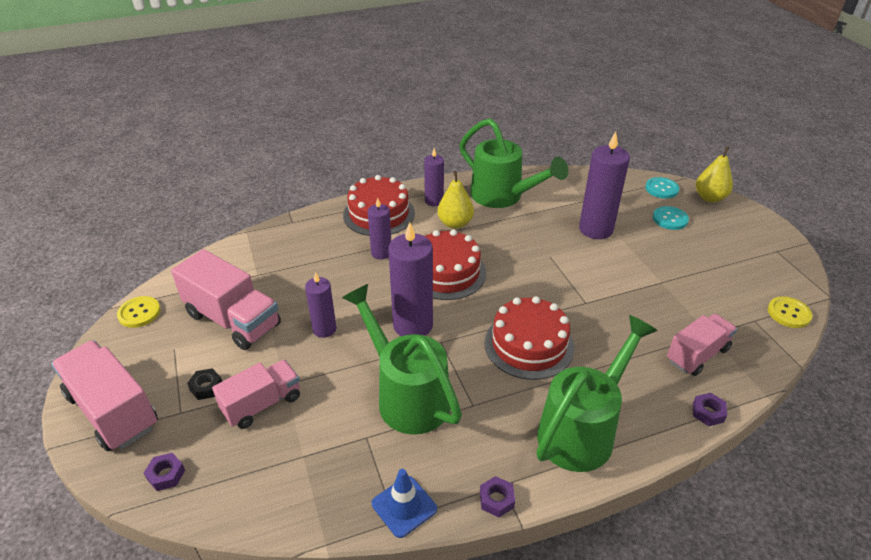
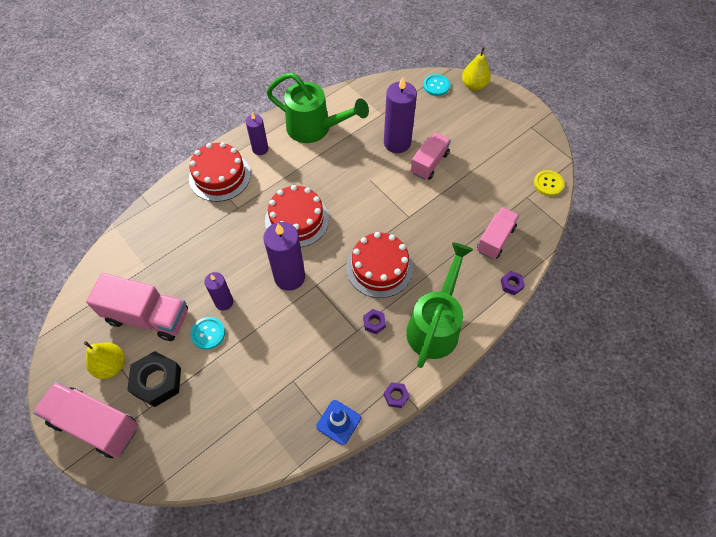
camera: 20 degrees left, 20 degrees up
yellow button [117,296,161,328] -> none
purple nut [144,453,185,491] -> purple nut moved to [363,309,386,334]
black nut [187,368,222,400] -> black nut [127,351,181,407], size x2.05
pink truck [212,360,300,429] -> pink truck moved to [411,133,451,180]
green watering can [342,284,462,435] -> none
purple candle [368,198,391,260] -> none
yellow pear [437,171,474,229] -> yellow pear moved to [84,341,125,379]
turquoise button [653,206,689,230] -> turquoise button moved to [191,317,225,350]

